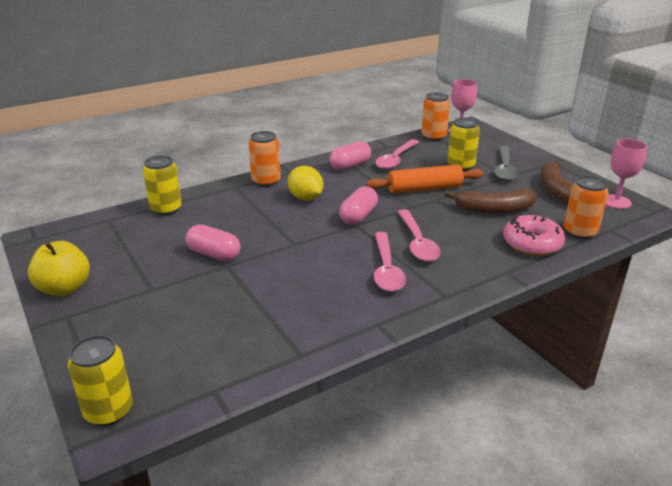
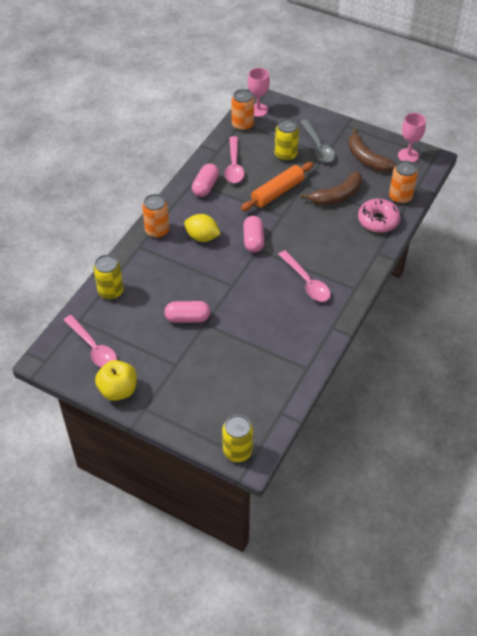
camera: 30 degrees left, 20 degrees up
pink spoon [398,209,441,262] -> pink spoon moved to [64,315,117,368]

